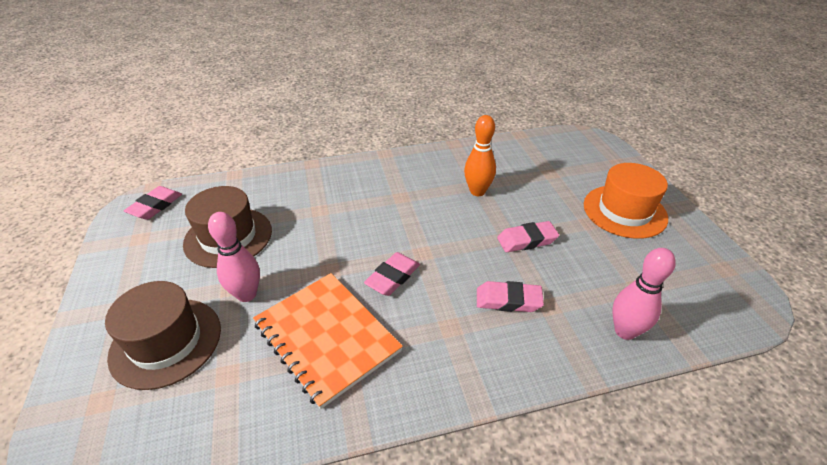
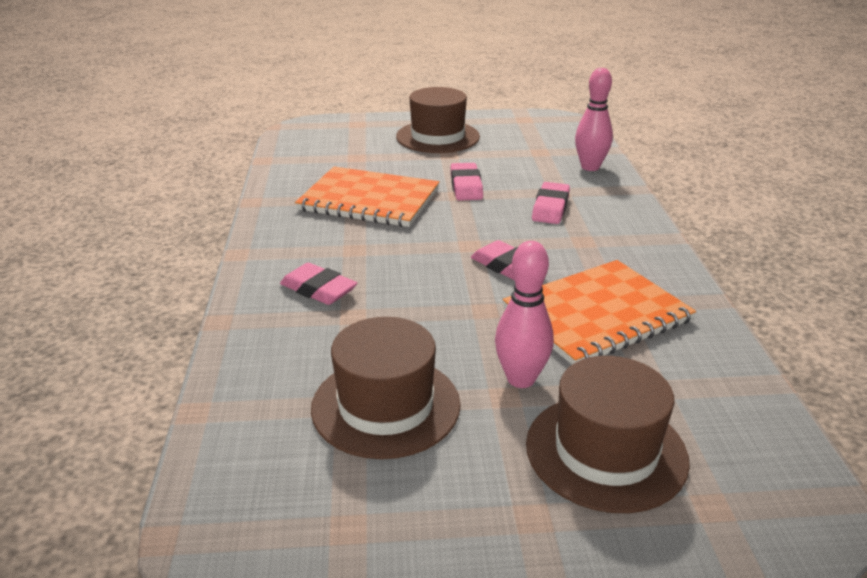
camera: 80 degrees left, 10 degrees down
pink eraser [124,186,182,220] -> pink eraser moved to [280,263,357,305]
orange bowling pin [464,115,496,196] -> orange notebook [295,167,439,227]
orange hat [584,163,668,239] -> brown hat [396,87,480,153]

